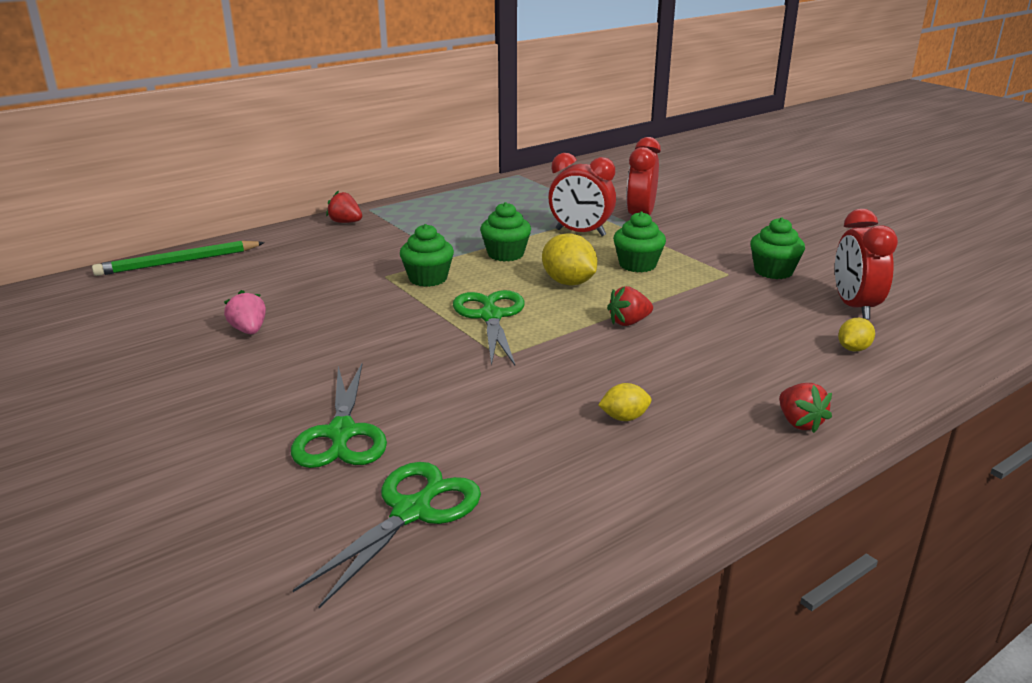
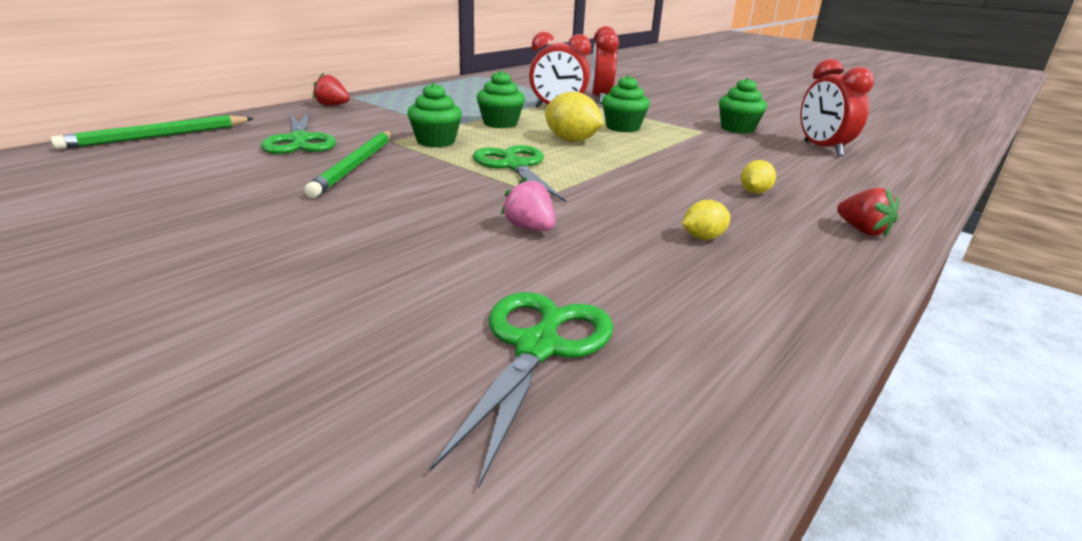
camera: 15 degrees left, 0 degrees up
pink strawberry [224,290,266,334] -> pink strawberry moved to [501,177,555,231]
green scissors [291,363,387,468] -> green scissors moved to [261,111,336,154]
red strawberry [607,286,653,326] -> none
yellow lemon [838,318,875,351] -> yellow lemon moved to [741,160,776,194]
none -> green pencil [304,131,392,198]

